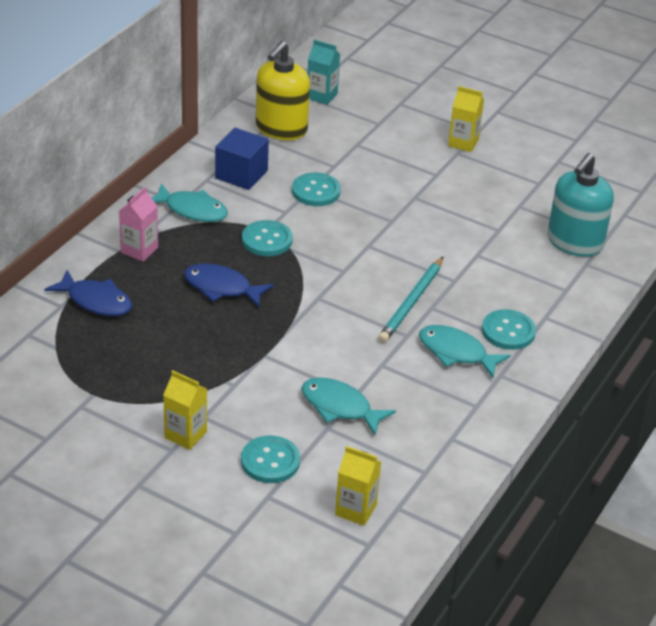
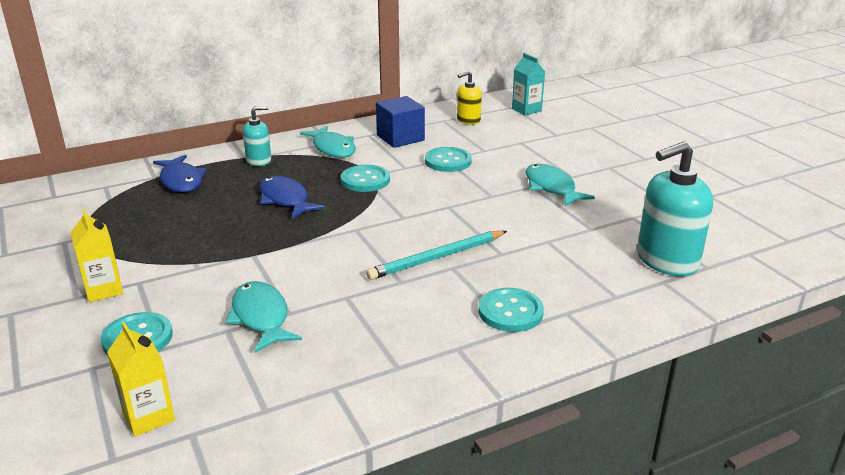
camera: 35 degrees right, 10 degrees down
pink carton [119,187,158,262] -> turquoise soap dispenser [243,106,271,166]
yellow soap dispenser [256,41,310,140] -> yellow soap dispenser [457,71,482,125], size x0.56
turquoise fish [419,325,511,378] -> turquoise fish moved to [526,164,595,206]
yellow carton [448,86,484,152] -> none

